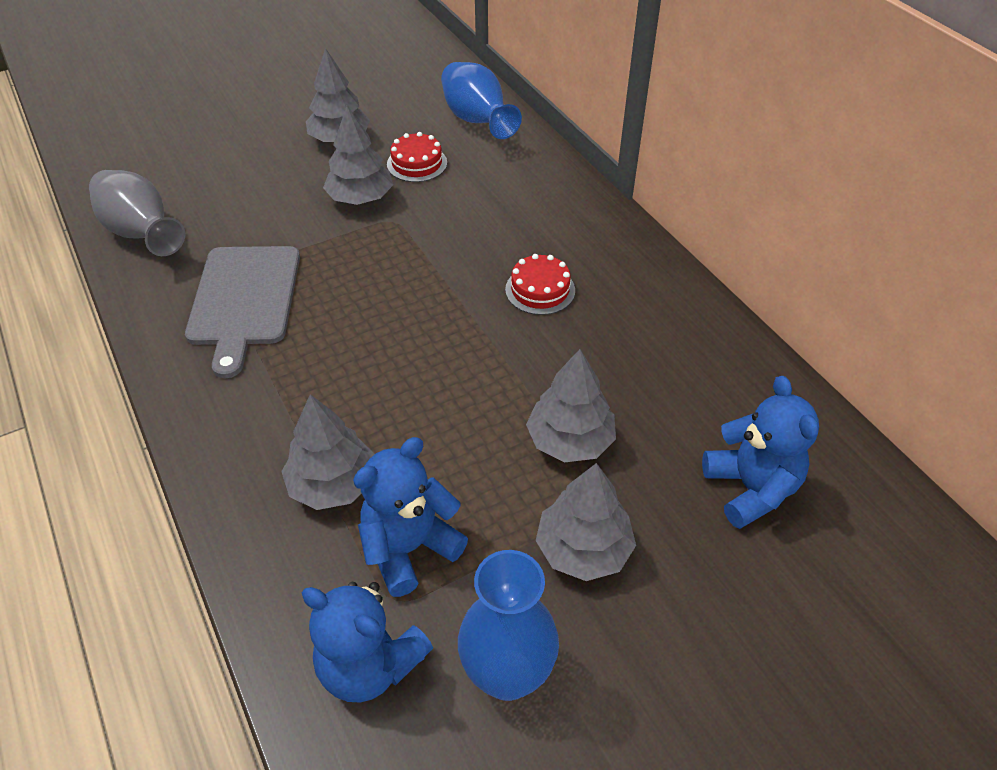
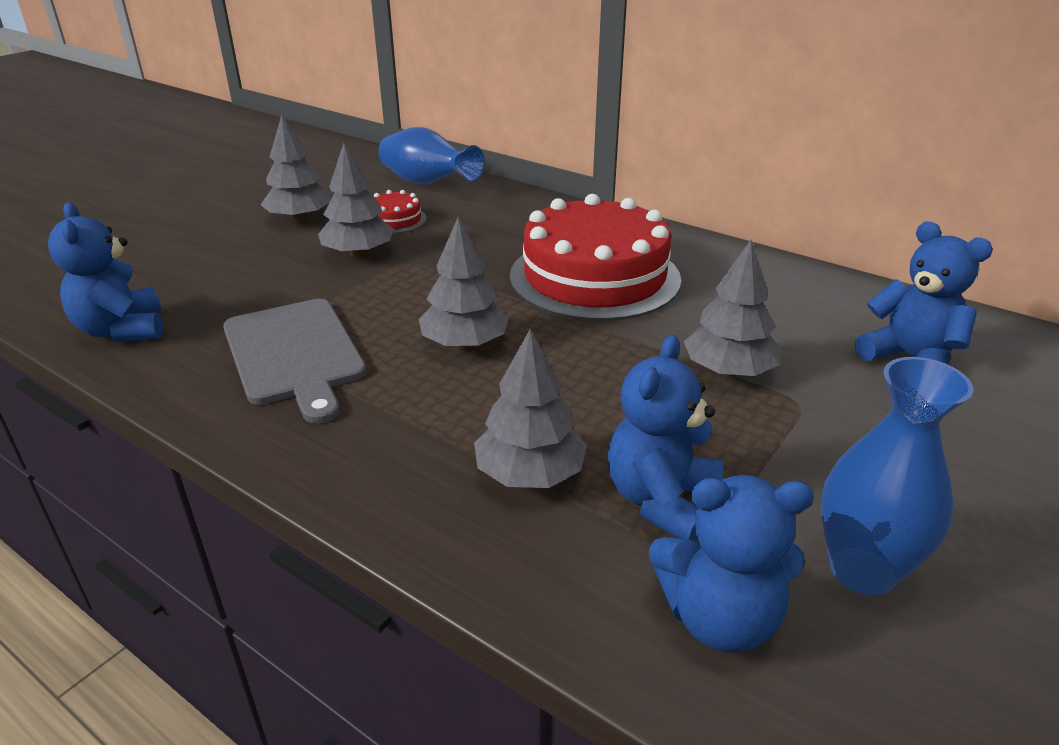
camera: 25 degrees left, 15 degrees down
grey vase [89,170,185,256] -> blue teddy bear [48,202,163,342]
red cake [505,254,575,315] -> red cake [510,194,681,321], size x2.37
grey tree [536,463,636,581] -> grey tree moved to [419,217,509,349]

